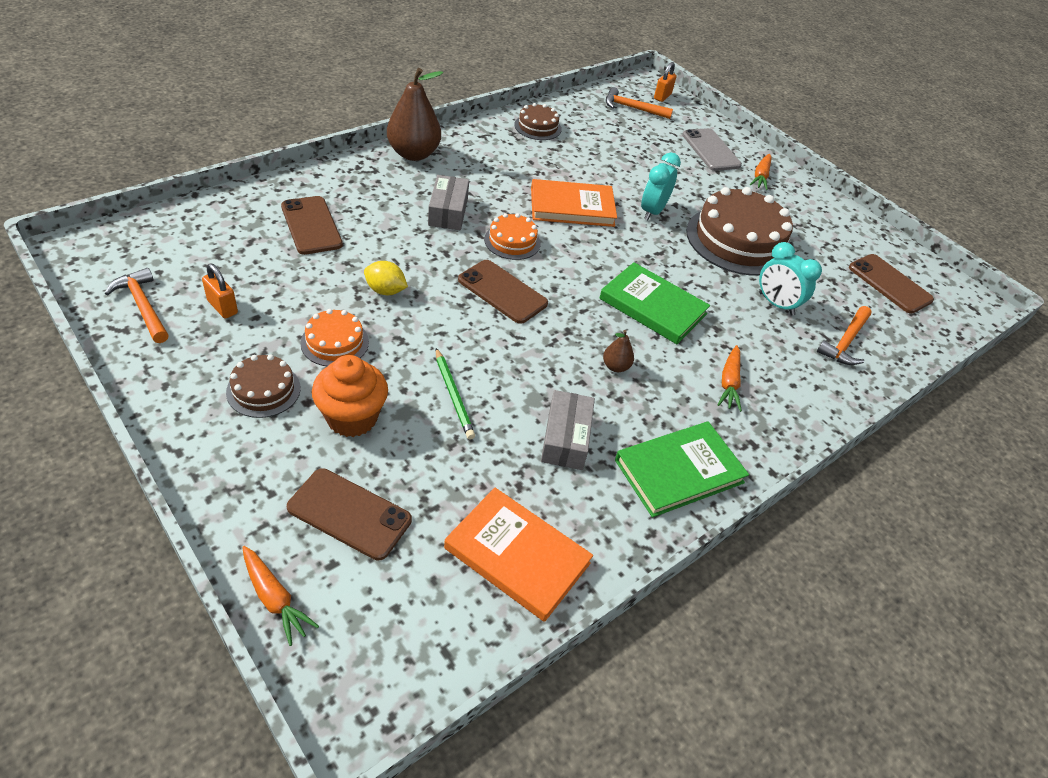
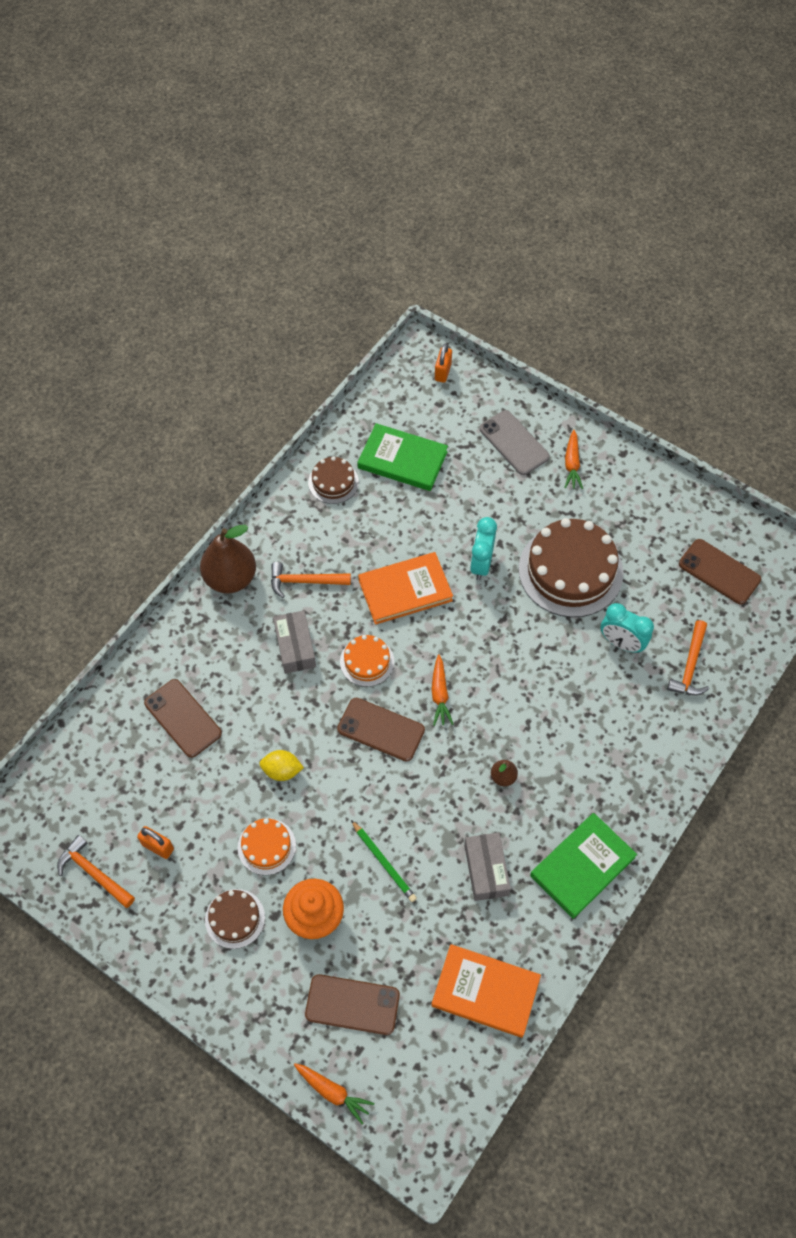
camera: 10 degrees left, 15 degrees up
green book [599,262,710,344] -> green book moved to [357,423,448,491]
orange hammer [606,87,673,119] -> orange hammer moved to [271,562,351,598]
orange carrot [717,345,742,412] -> orange carrot moved to [431,654,453,726]

